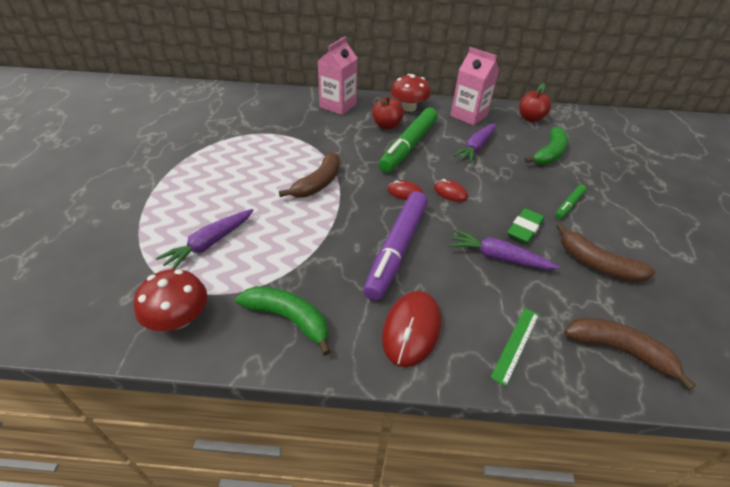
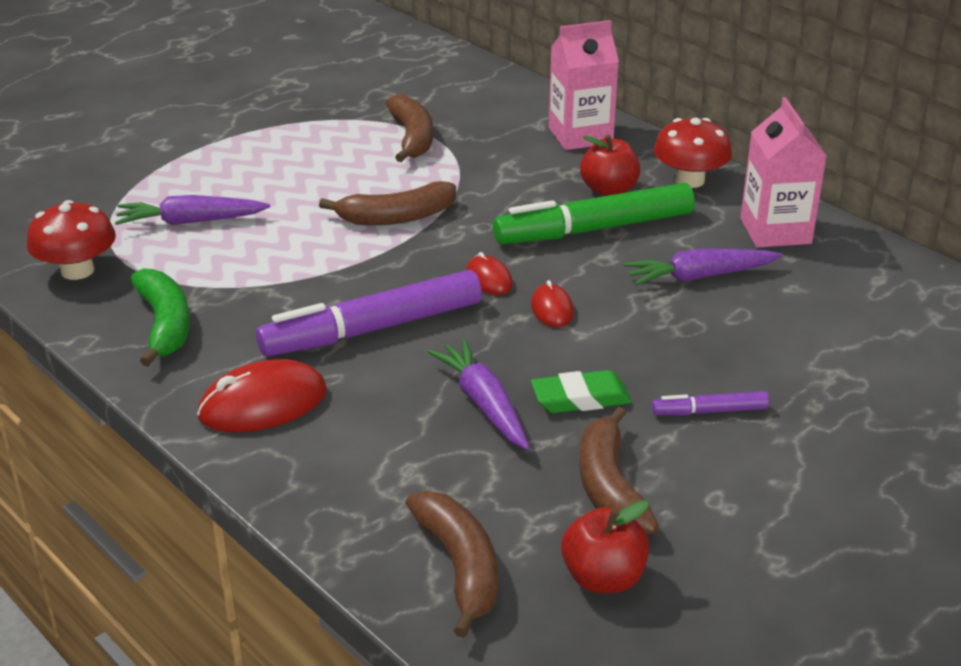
camera: 45 degrees right, 10 degrees down
green ruler [490,308,539,386] -> none
red apple [519,83,551,122] -> red apple moved to [561,500,649,593]
green banana [525,127,568,165] -> none
green marker [555,185,586,219] -> purple marker [652,391,769,415]
none -> brown banana [385,94,433,162]

